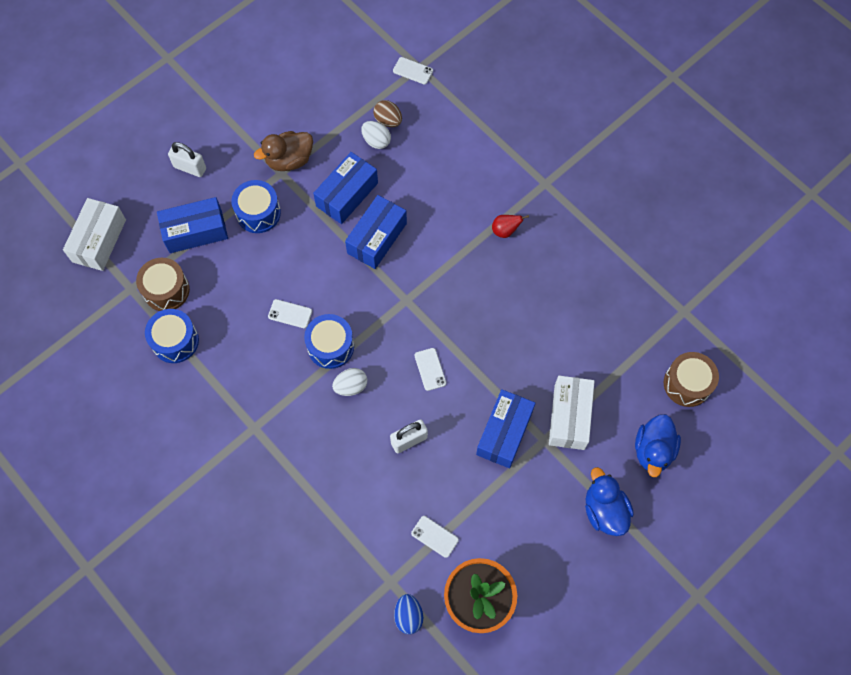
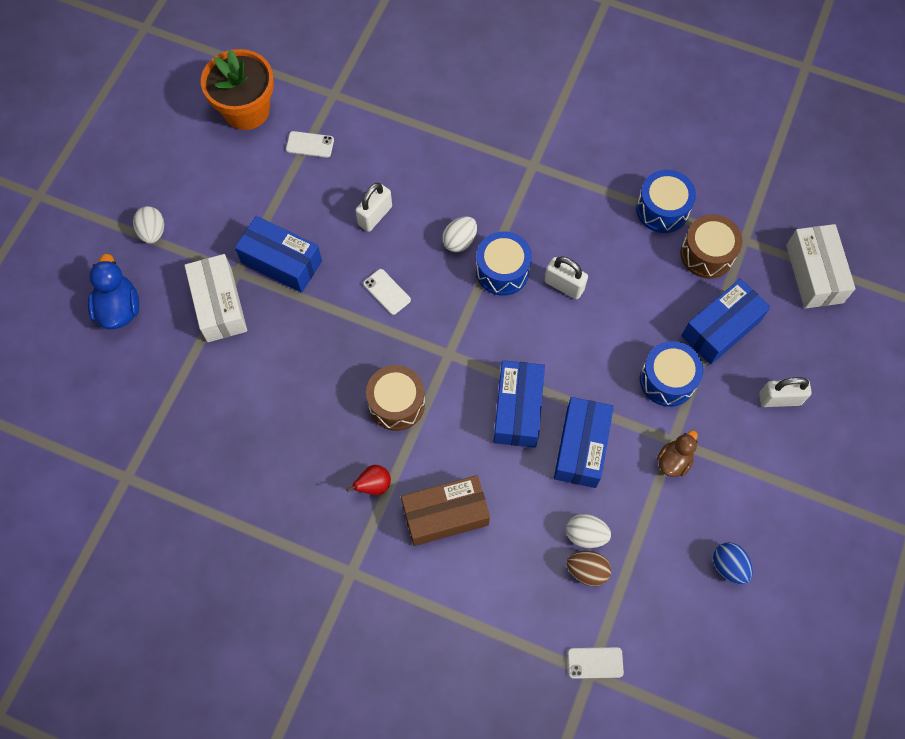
camera: 155 degrees right, 0 degrees up
brown duck [254,131,313,171] -> brown duck [657,430,698,477], size x0.65
white phone [268,299,312,328] -> white padlock [544,256,588,299]
blue egg [394,594,423,634] -> blue egg moved to [713,542,753,585]
blue box [476,389,535,468] -> blue box turned 60 degrees counterclockwise [235,216,322,293]
blue duck [585,467,634,536] -> white egg [133,206,164,244]
brown drum [664,352,719,407] -> brown drum moved to [366,365,425,431]
none -> brown box [401,475,490,546]

